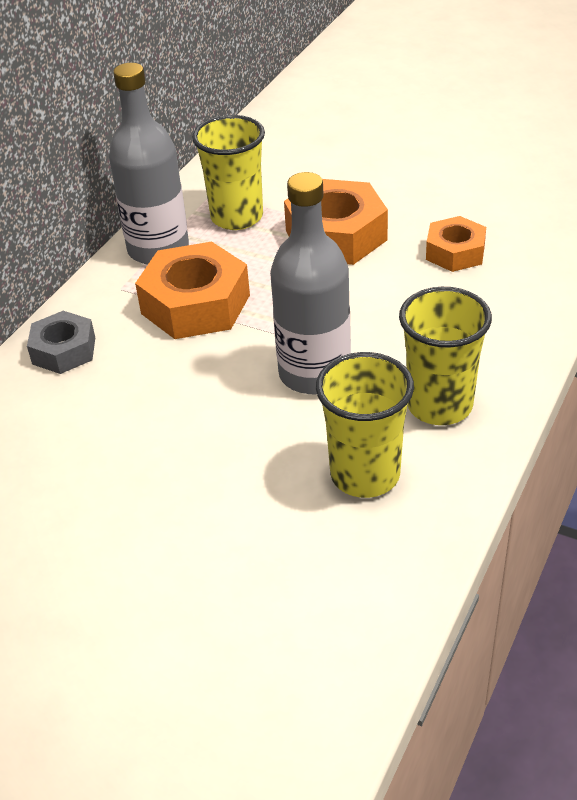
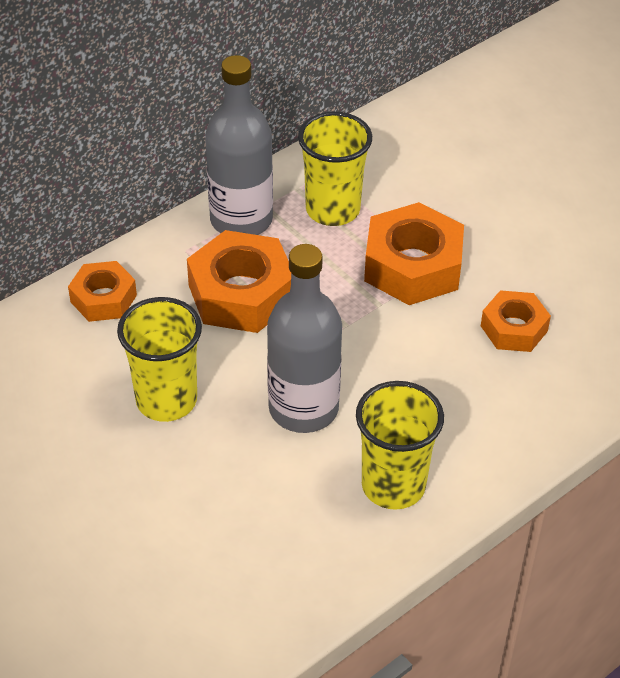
camera: 20 degrees right, 5 degrees up
grey nut [27,311,95,374] -> orange nut [68,261,137,322]
yellow cup [316,352,414,498] -> yellow cup moved to [117,297,202,422]

